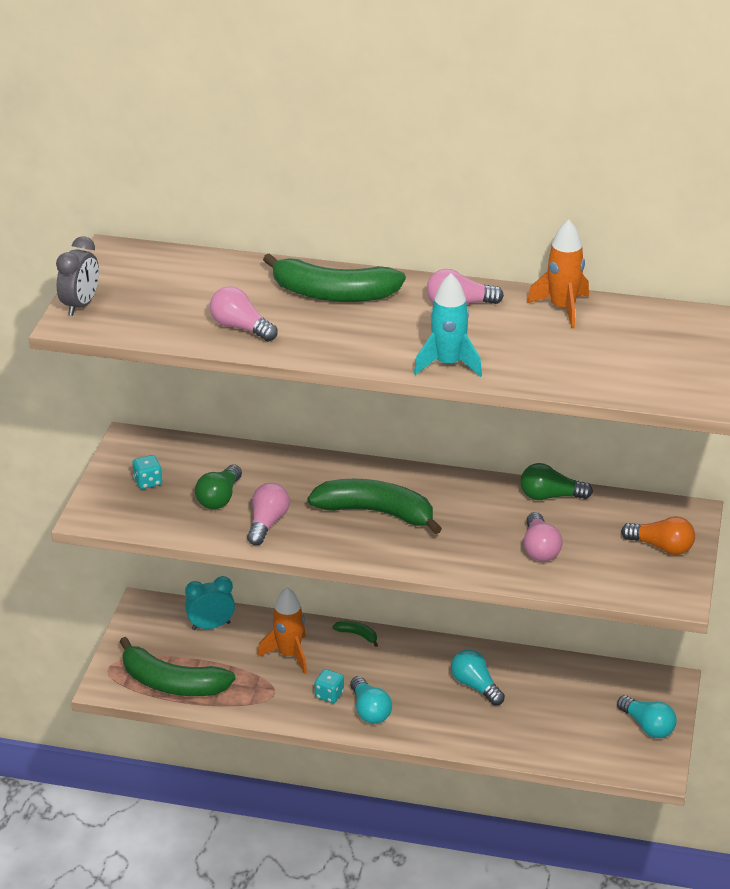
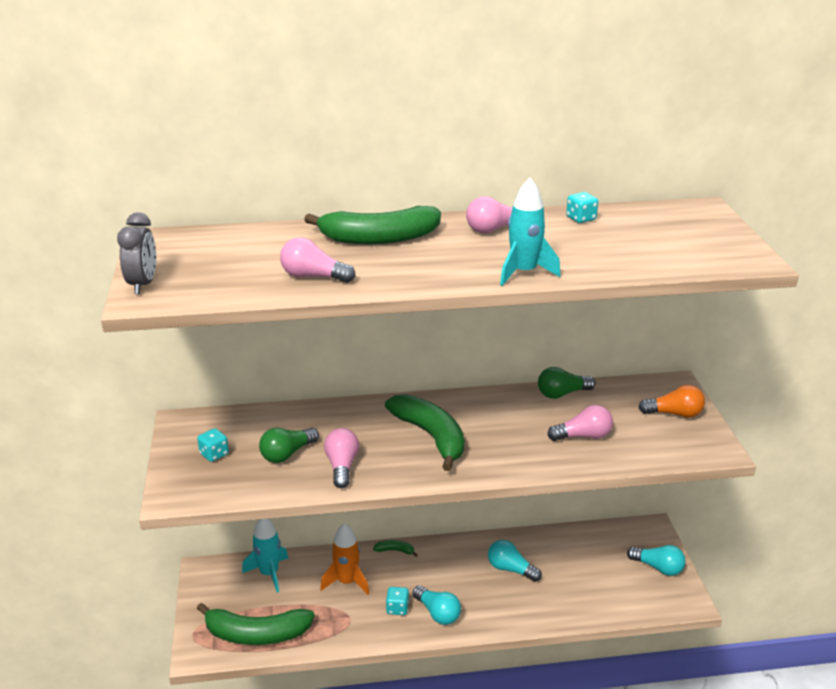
camera: 20 degrees left, 5 degrees down
turquoise clock [185,576,235,630] -> turquoise rocket [242,519,289,592]
green light bulb [195,465,242,509] -> green light bulb turned 45 degrees clockwise [259,428,319,463]
green banana [308,479,442,534] -> green banana turned 60 degrees clockwise [385,394,464,471]
pink light bulb [524,512,563,562] -> pink light bulb turned 75 degrees counterclockwise [547,405,613,441]
orange rocket [527,219,589,328] -> turquoise dice [566,192,598,223]

